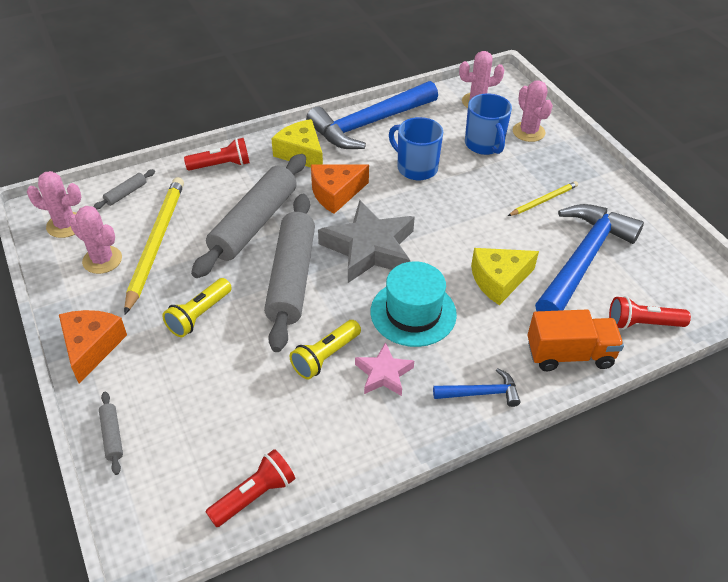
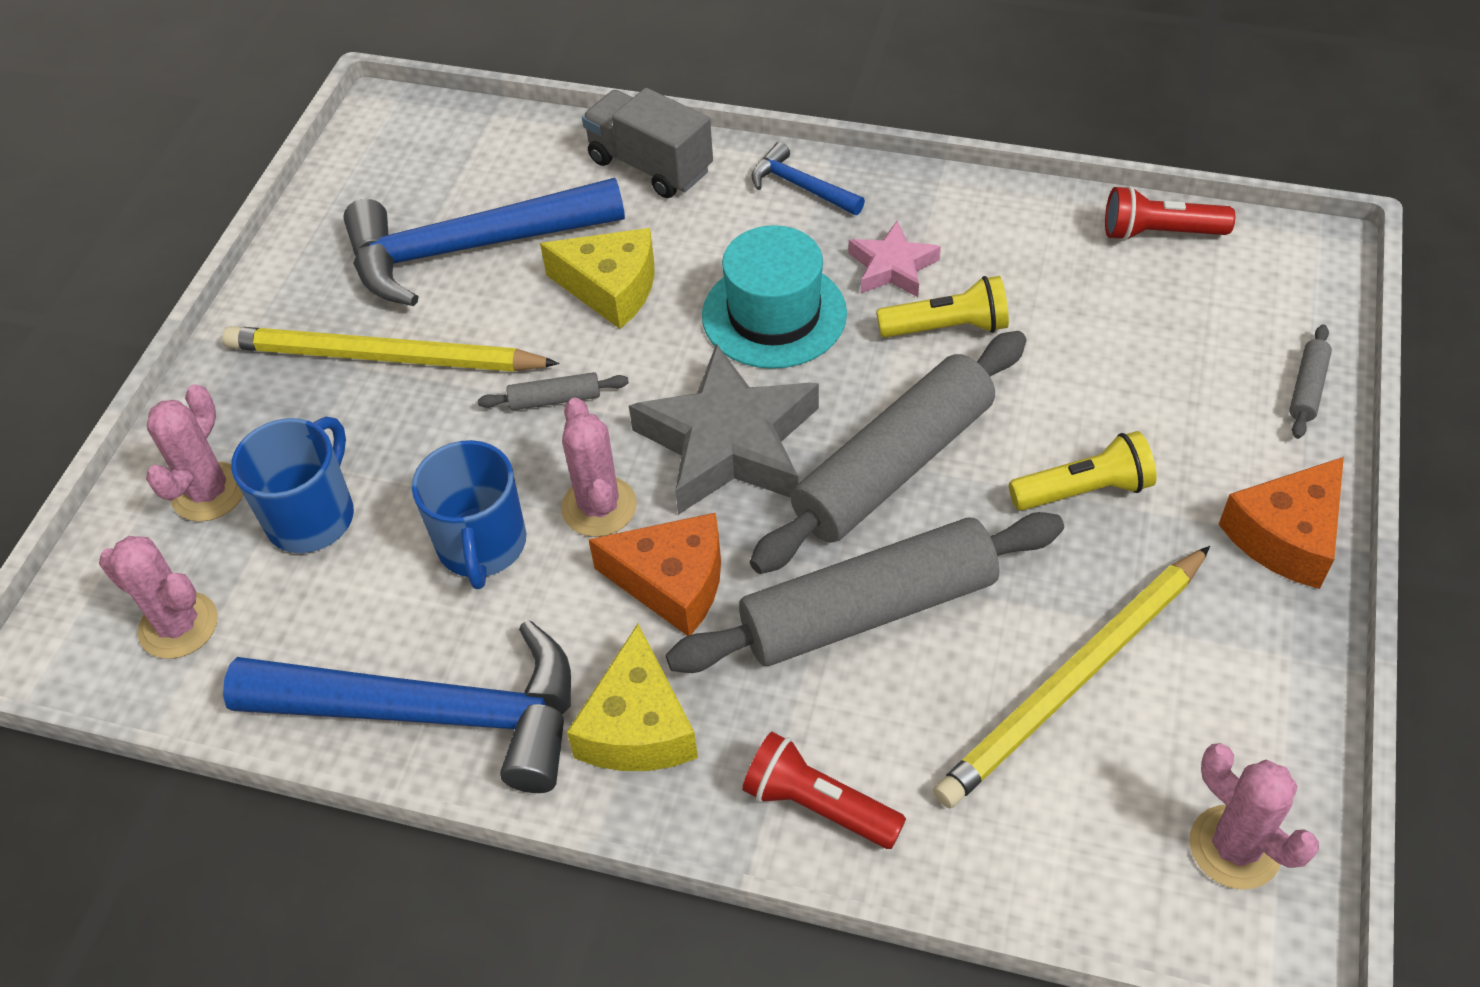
camera: 135 degrees left, 5 degrees up
pink cactus [69,206,122,274] -> pink cactus moved to [561,398,637,537]
grey rolling pin [93,169,155,210] -> grey rolling pin moved to [478,372,629,410]
yellow pencil [508,181,578,216] -> yellow pencil [222,326,559,372], size x1.95
orange truck [527,310,624,371] -> grey truck [582,88,713,198]
red flashlight [609,296,691,330] -> none

